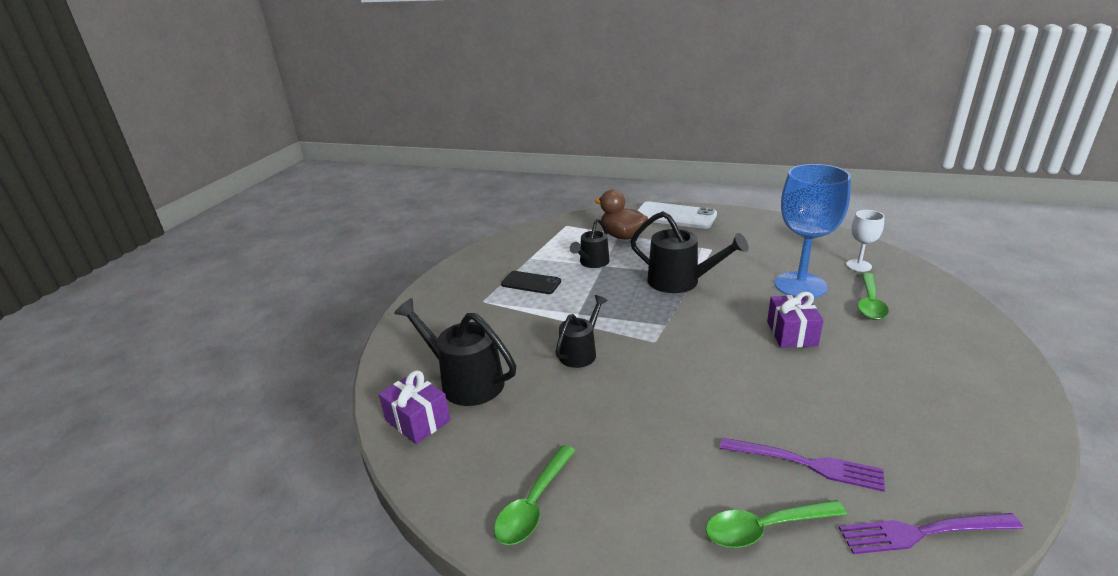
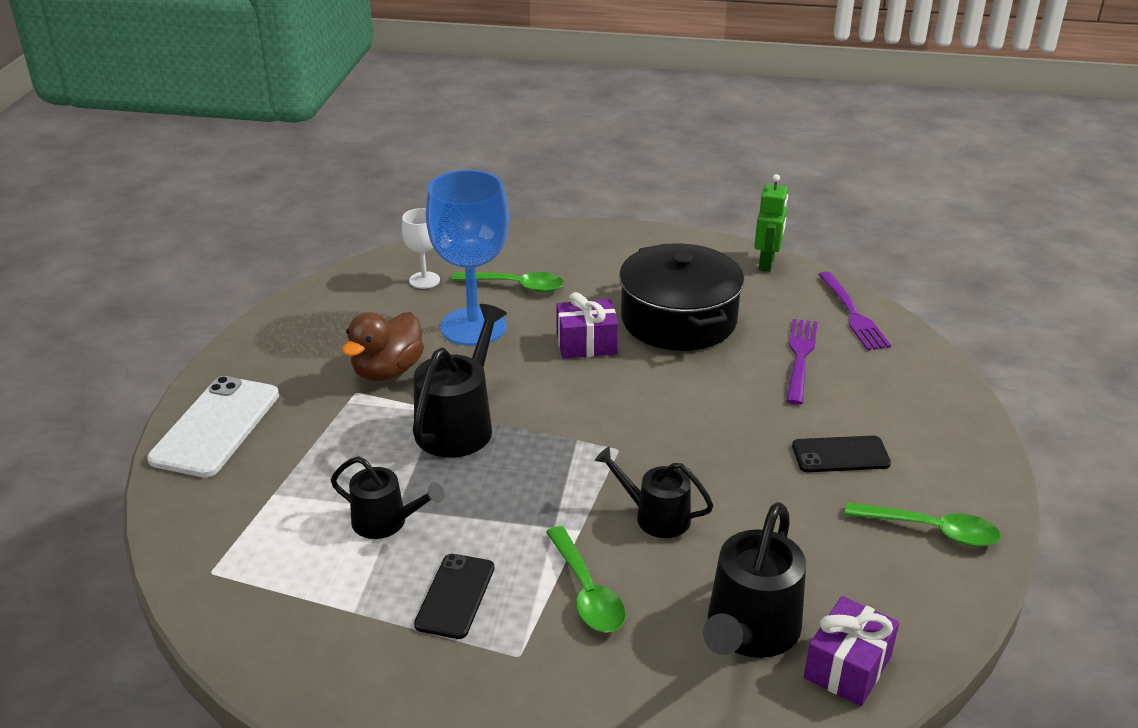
camera: 100 degrees left, 5 degrees up
brown duck [594,189,648,240] -> brown duck moved to [342,312,424,381]
green spoon [705,500,847,548] -> green spoon moved to [546,526,626,633]
none -> black pot [619,243,744,351]
none -> green robot [754,174,788,272]
none -> black phone [792,436,891,472]

